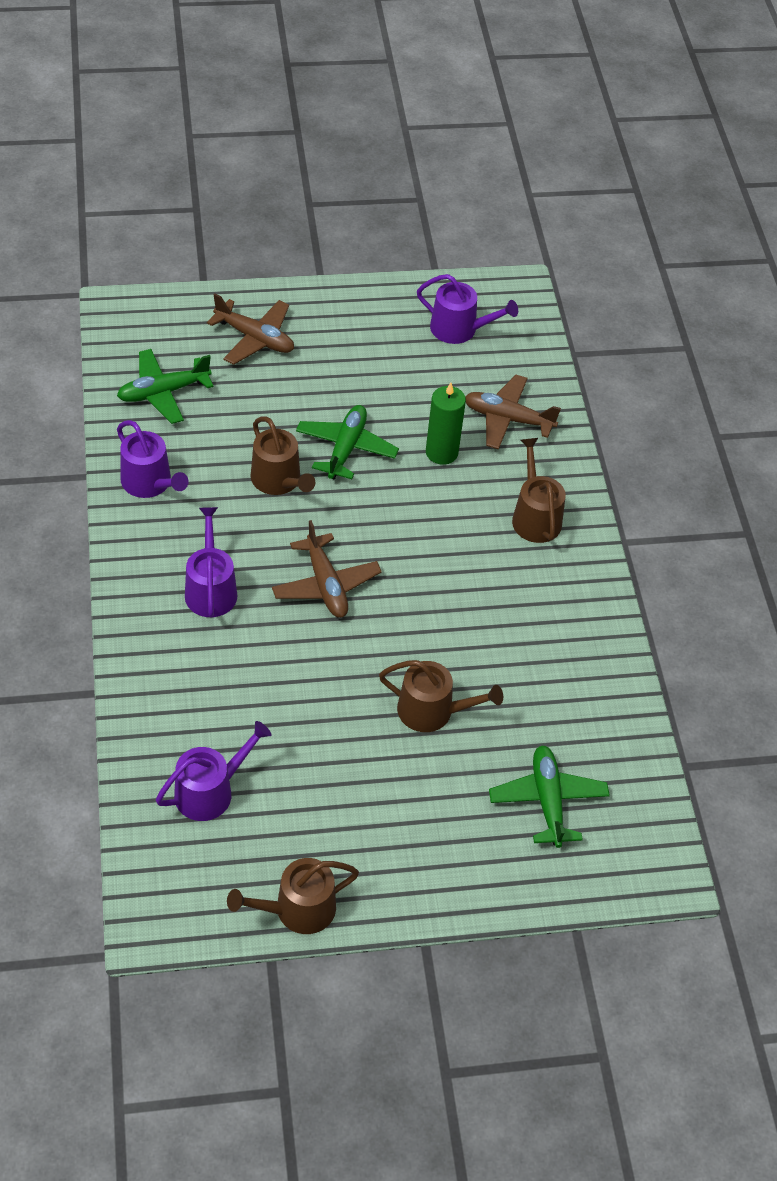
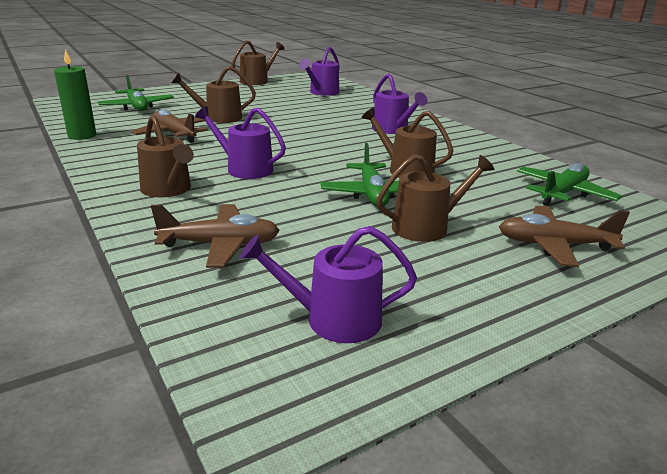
camera: 160 degrees right, 25 degrees down
purple watering can [117,420,189,498] -> purple watering can moved to [195,106,286,179]
brown plane [272,520,382,618] -> brown plane moved to [131,109,211,143]
green candle [426,383,466,465] -> green candle moved to [54,49,96,140]
none -> brown watering can [376,154,494,242]

